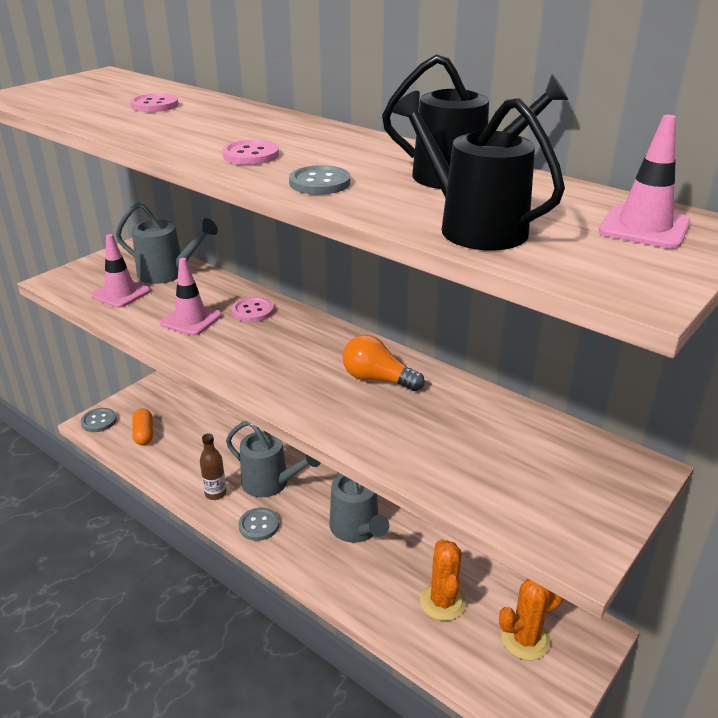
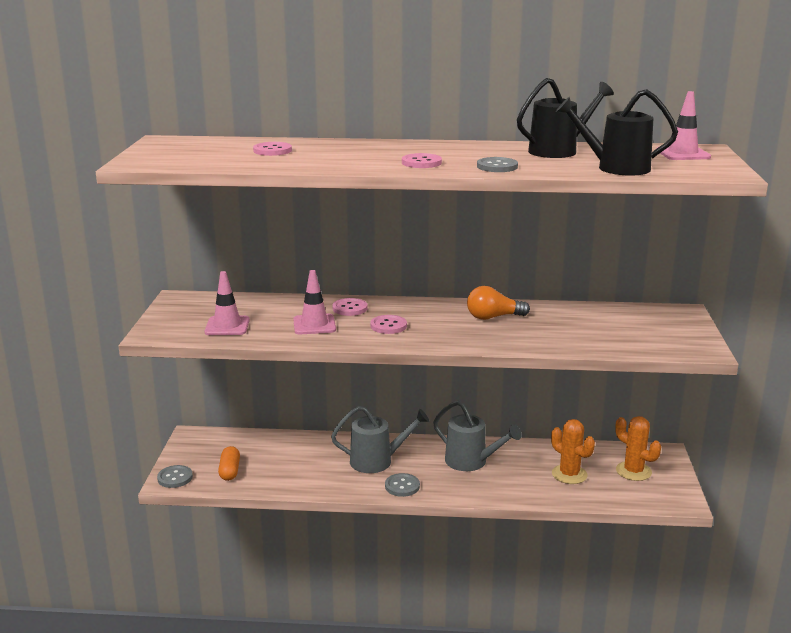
camera: 35 degrees left, 10 degrees down
grey watering can [115,202,218,284] -> none
orange capsule [133,408,153,445] -> orange capsule turned 45 degrees clockwise [218,446,240,481]
brown bottle [200,433,227,500] -> none
orange cactus [499,578,564,660] -> orange cactus turned 75 degrees counterclockwise [615,416,661,481]
none -> pink button [370,315,407,334]

